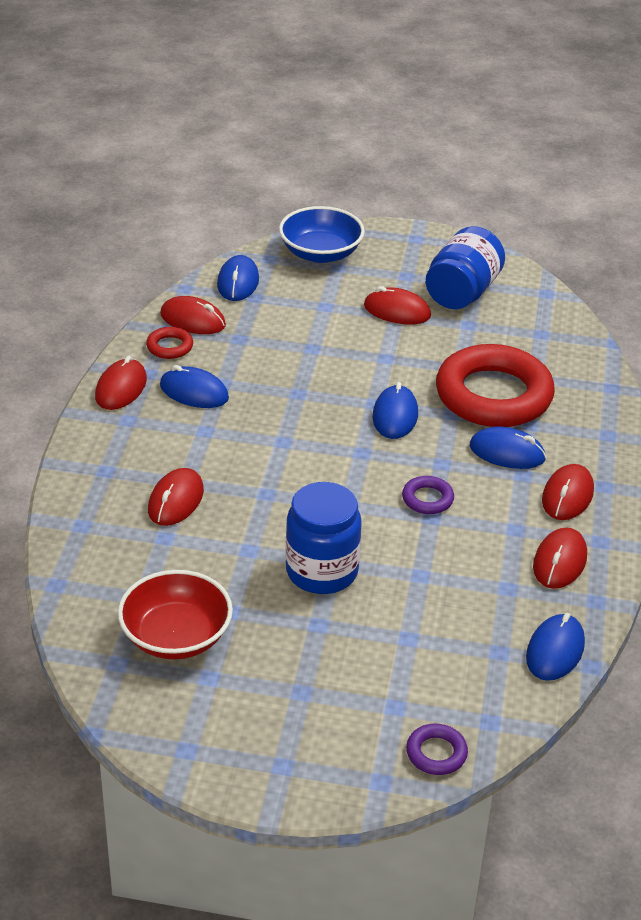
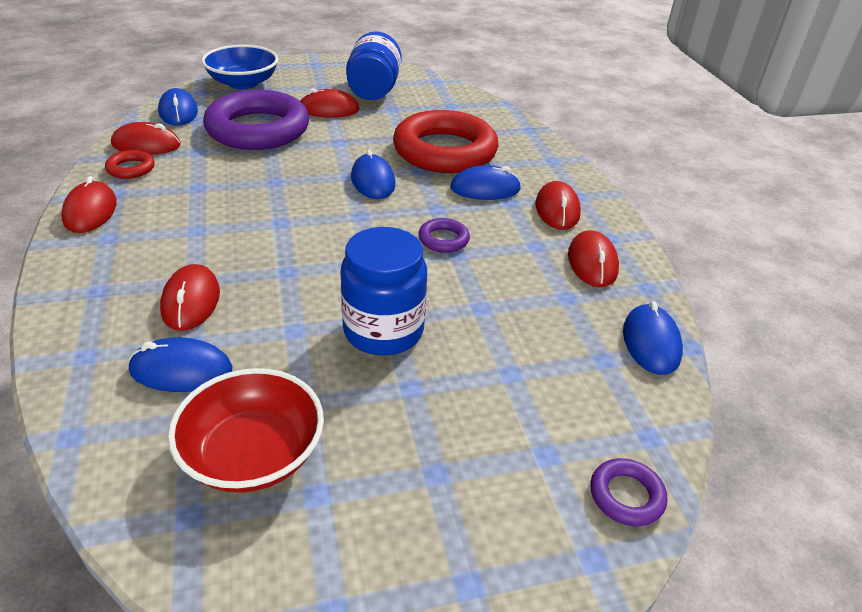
camera: 25 degrees left, 0 degrees up
blue mouse [160,365,229,408] -> blue mouse moved to [129,337,232,392]
none -> purple ring [203,90,309,150]

